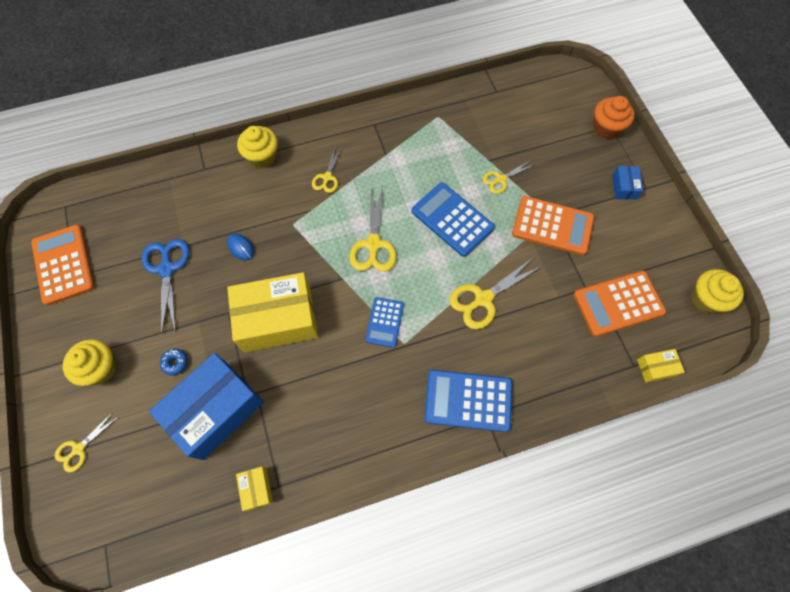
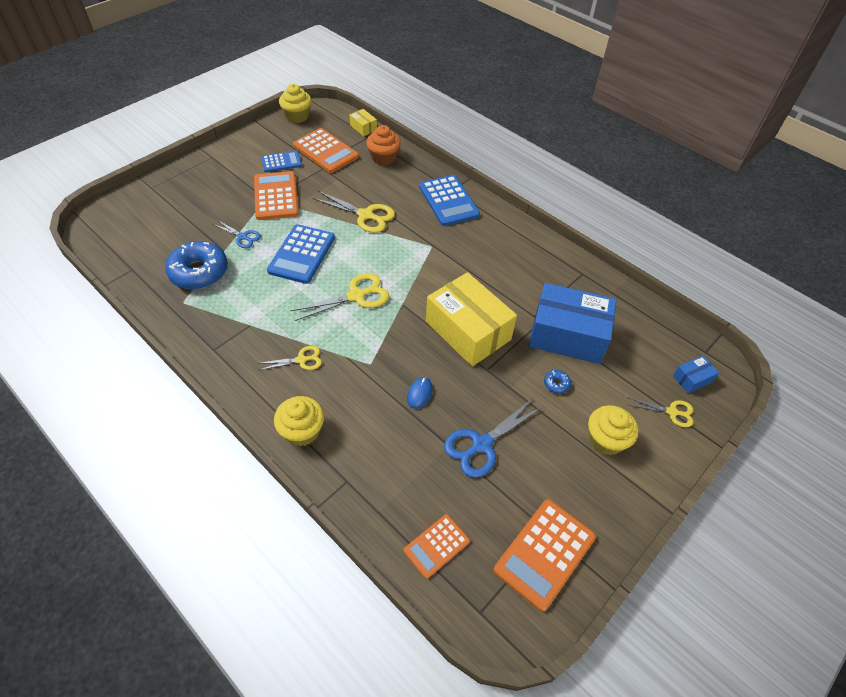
camera: 120 degrees left, 15 degrees down
yellow box [236,467,273,511] -> none
blue calculator [365,297,404,348] -> blue calculator moved to [261,151,302,172]
yellow scissors [483,161,534,194] -> blue scissors [213,221,261,248]
orange cupcake [593,96,635,139] -> orange cupcake moved to [366,125,401,166]
blue box [612,166,643,200] -> blue box moved to [673,355,719,393]
none -> blue donut [165,241,228,289]
none -> orange calculator [403,514,470,579]

